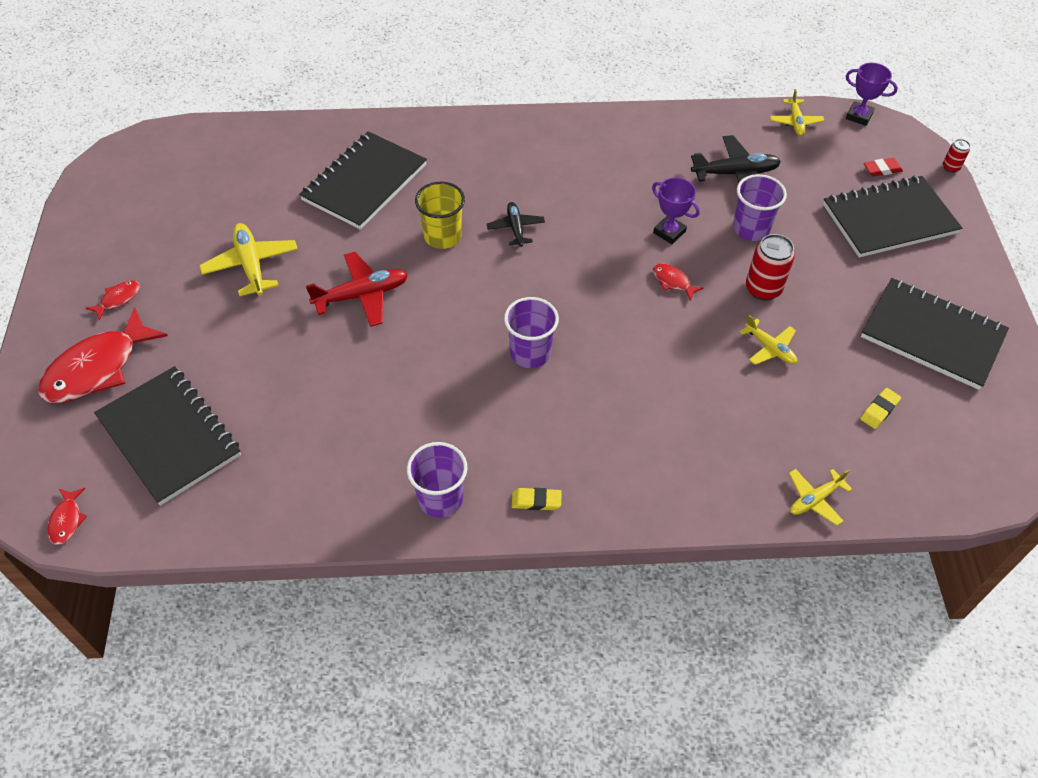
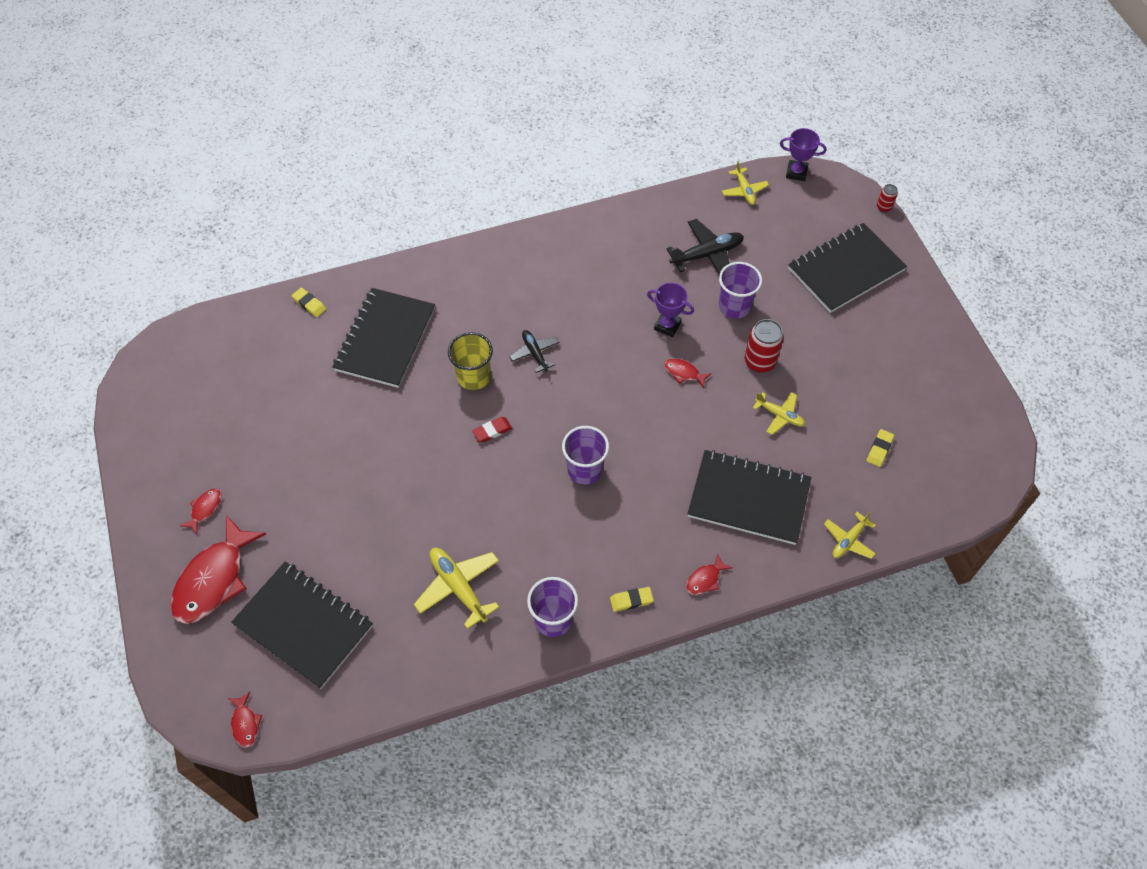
camera: 15 degrees left, 5 degrees up
yellow plane [199,223,298,296] -> yellow plane moved to [414,548,499,629]
red plane [306,252,408,327] -> none
black notebook [861,278,1009,390] -> black notebook moved to [688,450,811,545]
red eraser [864,158,903,177] -> red eraser moved to [472,417,512,442]
none -> yellow eraser [292,288,326,317]
none -> red fish [686,553,732,595]

